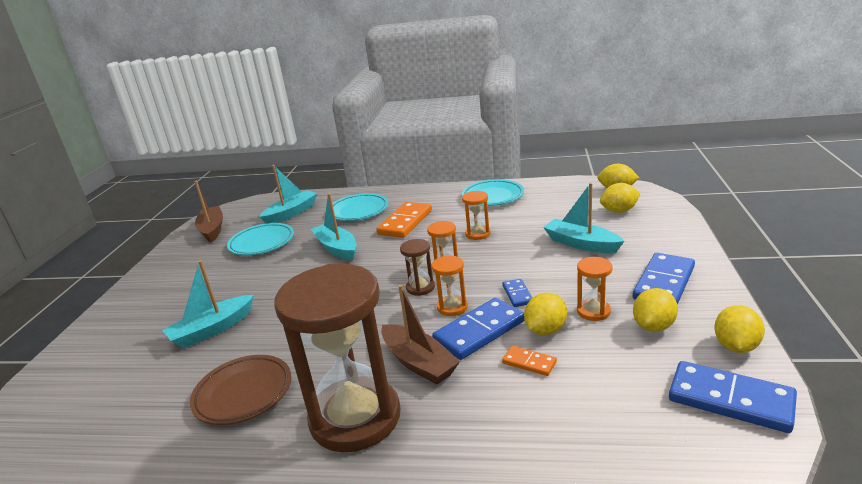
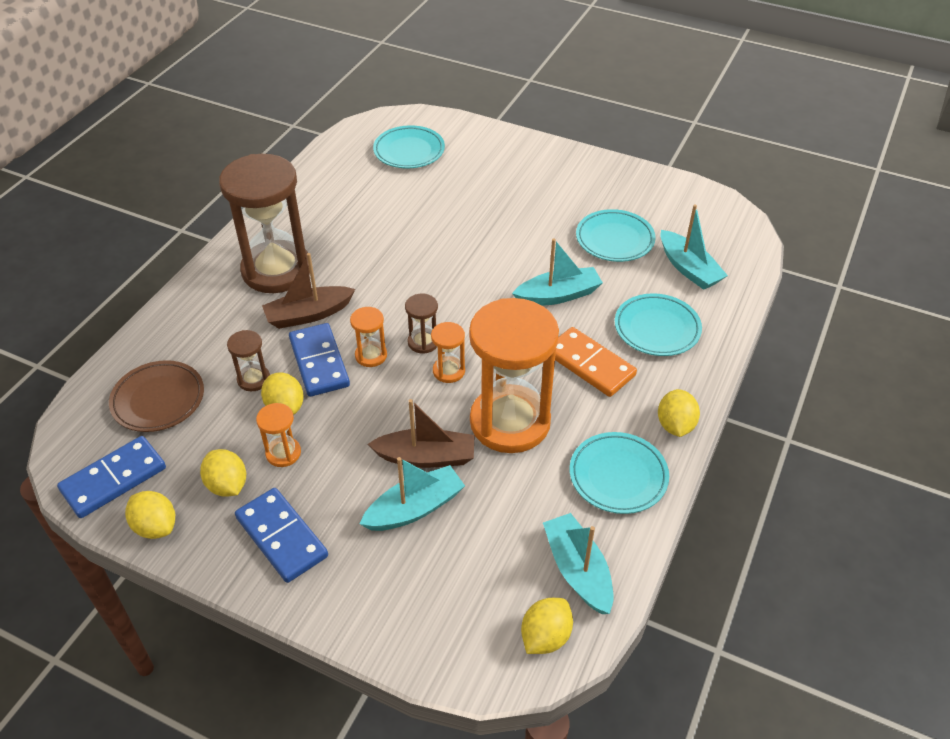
camera: 105 degrees right, 20 degrees up
turquoise boat [162,260,254,348] -> turquoise boat moved to [543,513,613,614]
brown plate [190,355,291,425] -> brown plate moved to [109,360,204,432]
brown boat [194,181,223,243] -> brown boat moved to [368,399,475,468]
orange hourglass [462,191,491,240] -> orange hourglass [469,298,559,453], size x2.37
blue domino [502,279,532,307] -> none
orange domino [502,346,557,376] -> brown hourglass [227,330,270,391]
yellow lemon [600,183,640,213] -> yellow lemon moved to [658,389,700,437]
none -> turquoise plate [373,125,445,168]

